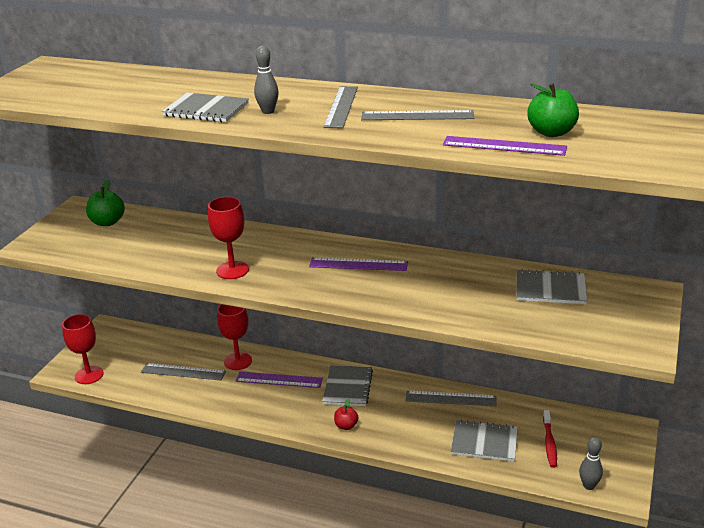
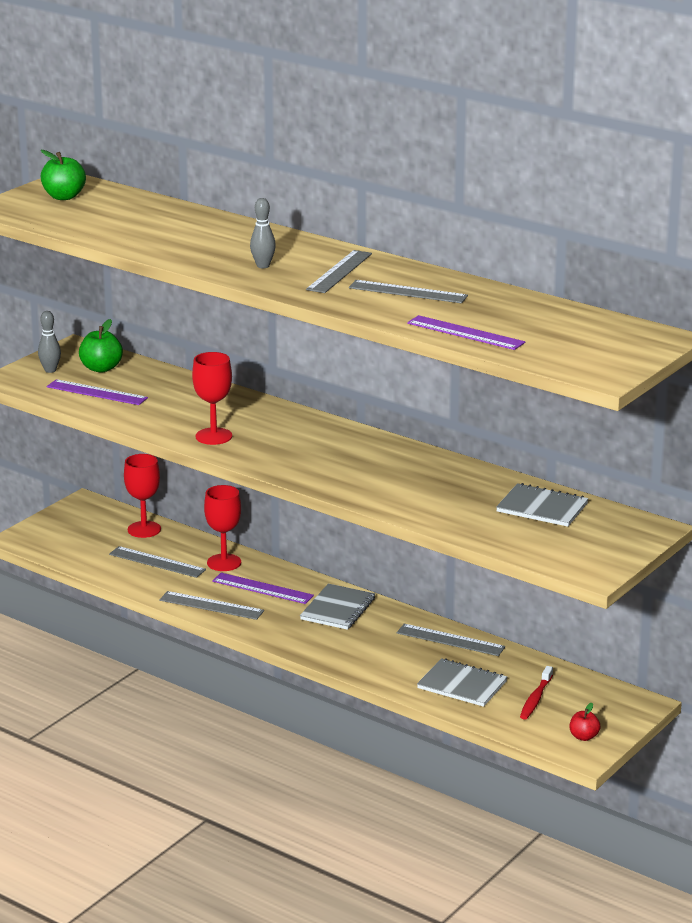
camera: 15 degrees right, 5 degrees down
red goblet [62,314,104,384] -> red goblet moved to [124,454,161,538]
grey notebook [162,93,249,122] -> none
purple ruler [309,257,408,271] -> purple ruler moved to [47,379,148,405]
red apple [334,399,358,430] -> red apple moved to [570,703,601,741]
green apple [527,83,579,137] -> green apple moved to [40,150,86,200]
grey bowling pin [579,437,603,490] -> grey bowling pin moved to [38,311,61,373]
none -> grey ruler [159,591,264,620]

